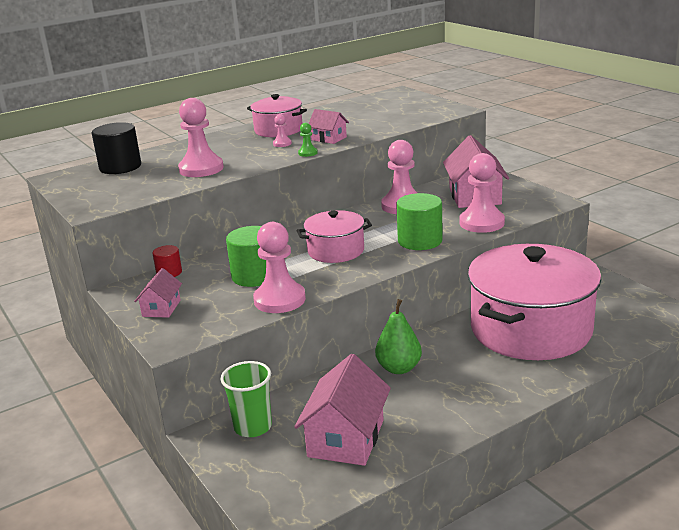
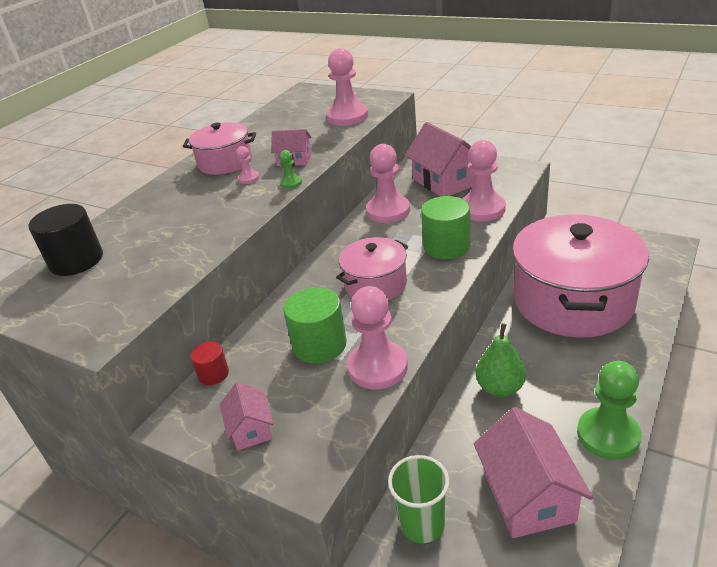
camera: 25 degrees left, 10 degrees up
pink pawn [178,98,224,177] -> pink pawn moved to [327,48,368,126]
none -> green pawn [577,361,642,460]

